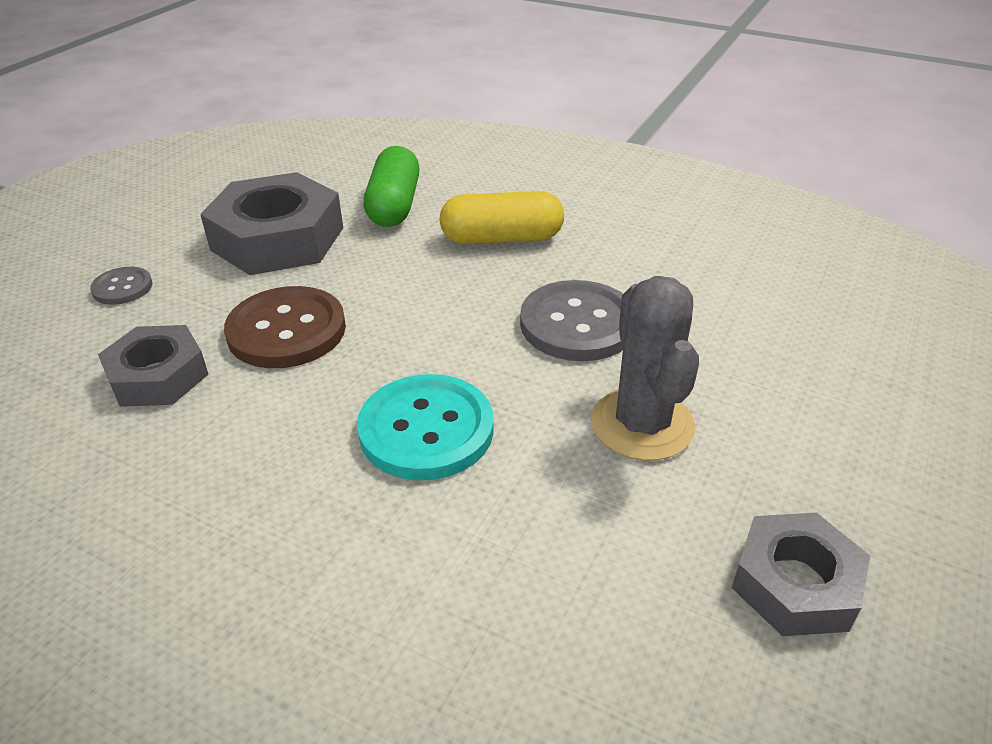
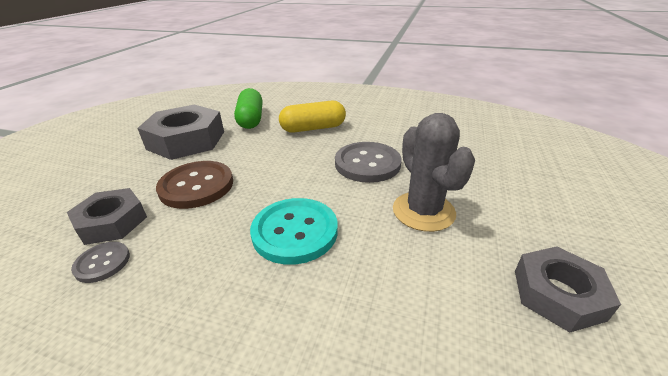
camera: 10 degrees left, 5 degrees down
grey button [90,267,153,305] -> grey button moved to [71,242,130,283]

